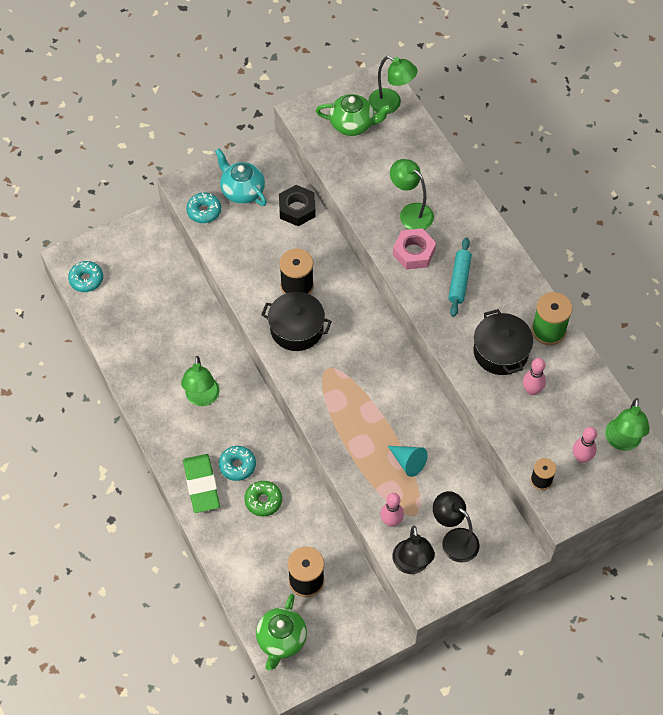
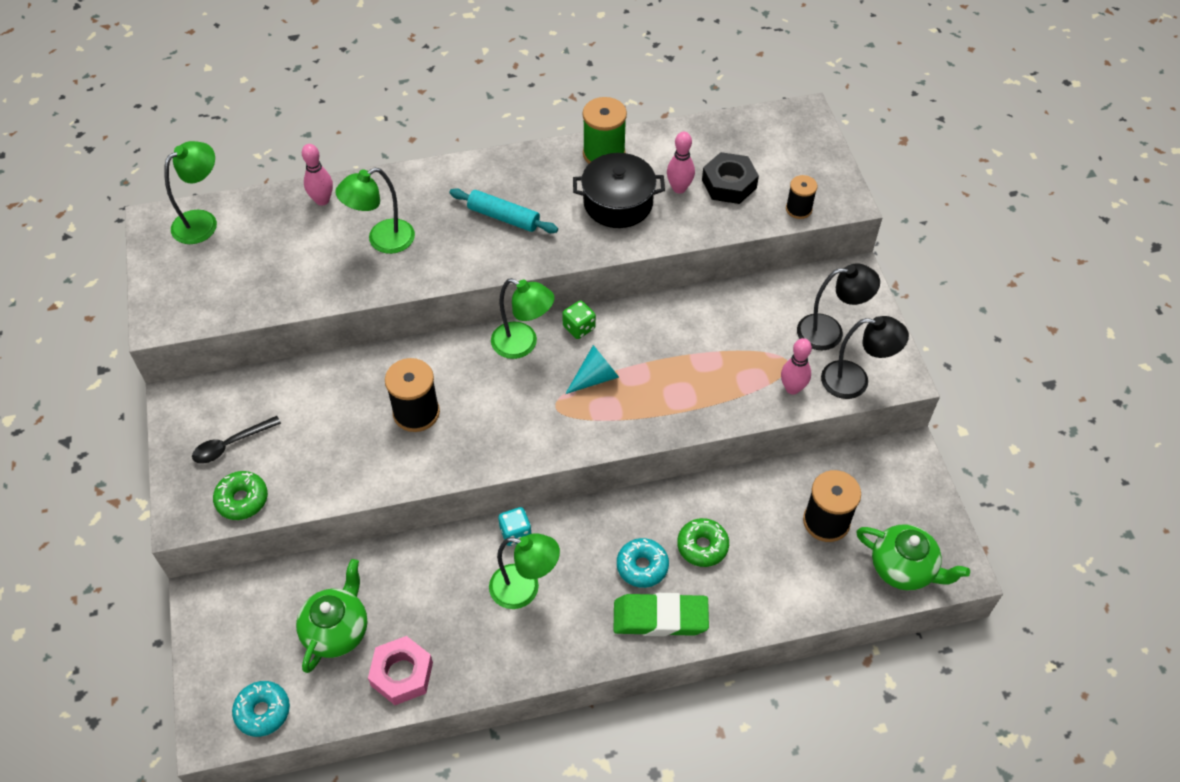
camera: 75 degrees left, 5 degrees down
turquoise donut [186,192,221,223] -> green donut [213,471,268,520]
turquoise teapot [215,148,267,206] -> black spoon [192,416,281,464]
black pot [261,292,332,351] -> none
black nut [279,185,316,226] -> black nut moved to [702,152,759,204]
green teapot [316,94,392,136] -> green teapot moved to [296,559,367,673]
turquoise cone [388,446,428,477] -> turquoise cone moved to [565,345,619,394]
pink nut [393,228,436,270] -> pink nut moved to [368,636,433,705]
black lamp [433,491,480,563] -> black lamp turned 150 degrees counterclockwise [797,263,880,350]
pink bowling pin [573,427,597,463] -> pink bowling pin moved to [302,144,333,206]
green lamp [605,398,650,451] -> green lamp moved to [491,278,554,359]
none -> turquoise dice [498,507,532,546]
none -> green dice [562,300,596,339]

